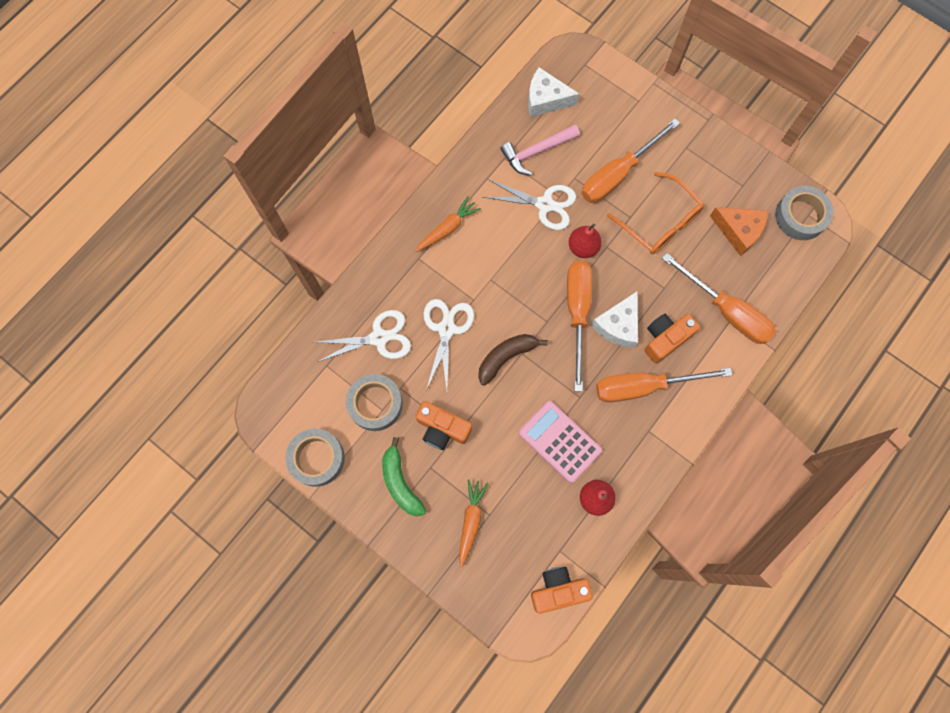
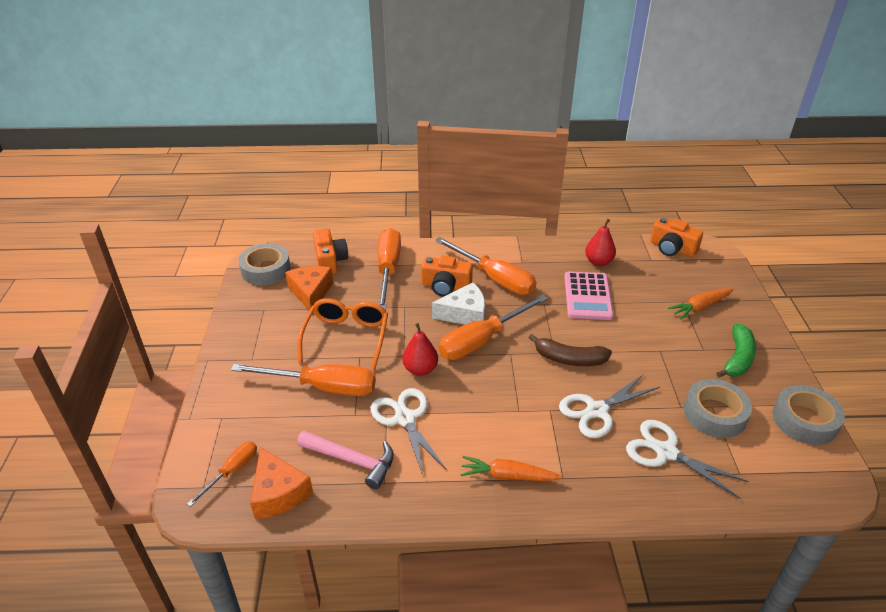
camera: 130 degrees left, 35 degrees down
orange camera [416,401,472,450] -> orange camera moved to [313,229,348,274]
white cheese [528,67,579,117] -> orange cheese [250,447,313,519]
none -> orange screwdriver [187,441,257,507]

